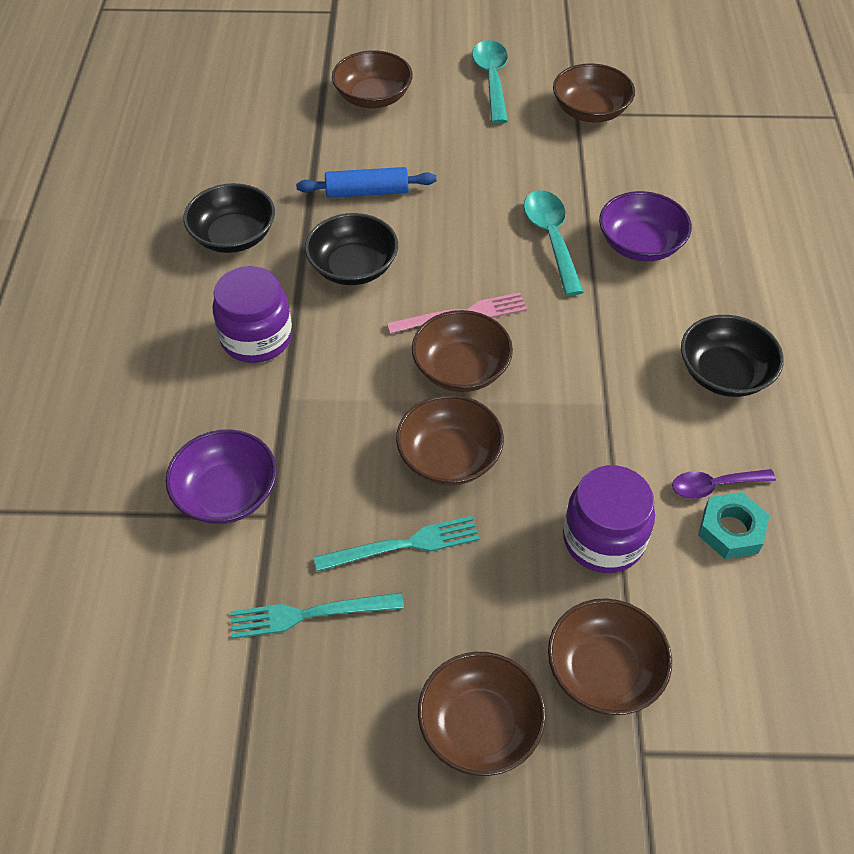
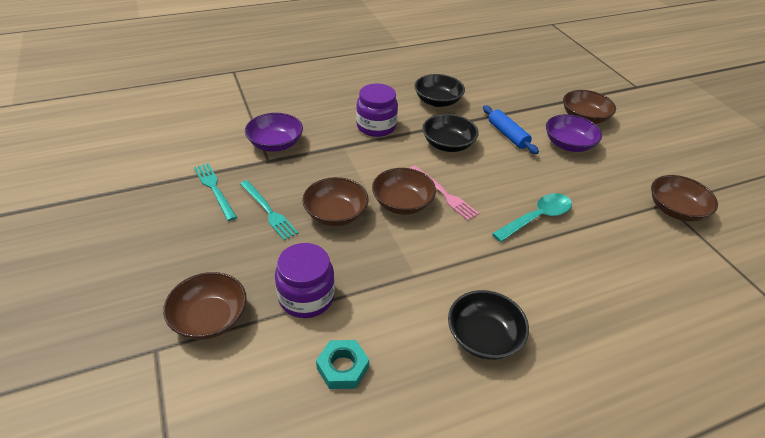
camera: 65 degrees right, 10 degrees down
brown bowl [418,652,546,776] -> none
turquoise spoon [472,40,508,124] -> none
purple bowl [599,191,692,262] -> purple bowl moved to [546,114,602,152]
purple spoon [672,469,776,499] -> none

